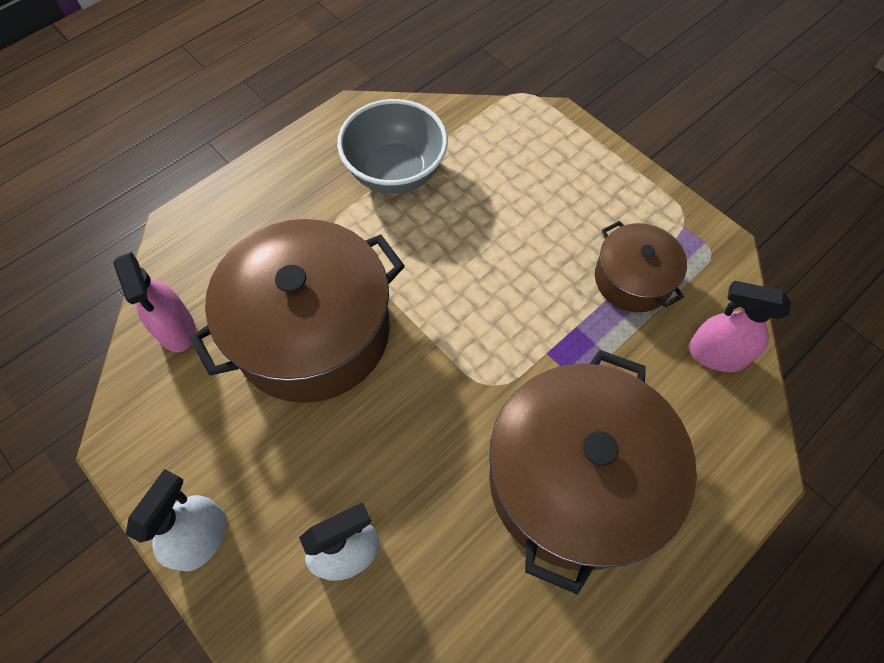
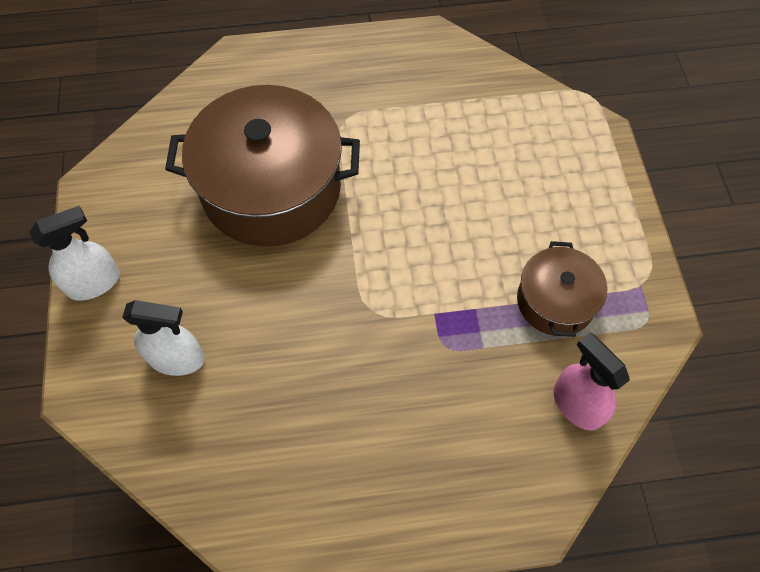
camera: 35 degrees right, 0 degrees up
pink spray bottle [113,252,195,352] -> none
grey bowl [337,99,448,194] -> none
brown pot [489,350,697,595] -> none

